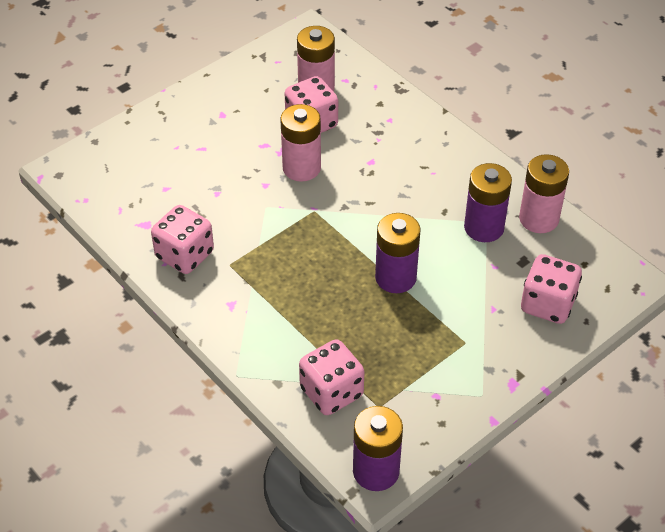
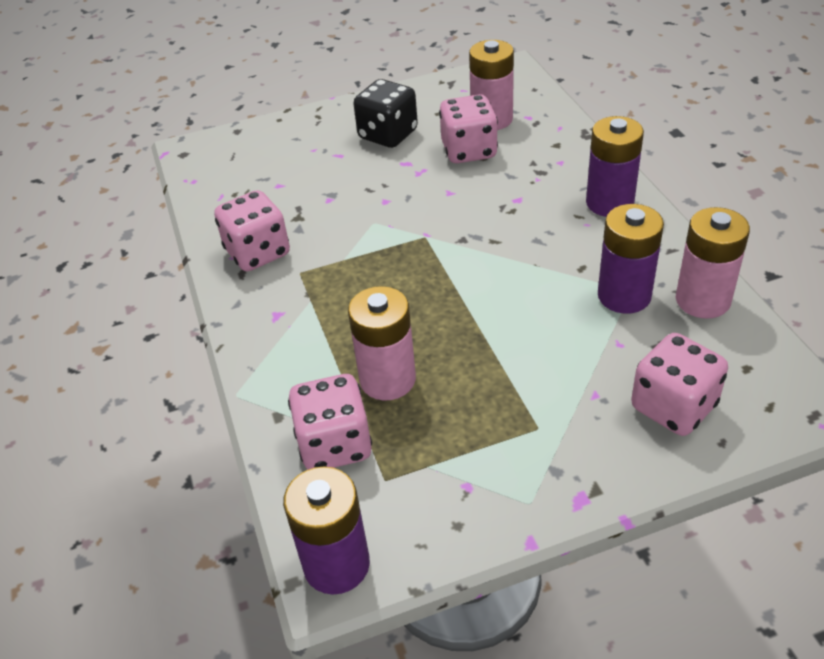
camera: 25 degrees right, 5 degrees down
pink battery [280,104,321,182] -> pink battery moved to [348,286,416,401]
purple battery [375,213,421,293] -> purple battery moved to [586,116,644,217]
none -> black dice [353,79,418,148]

